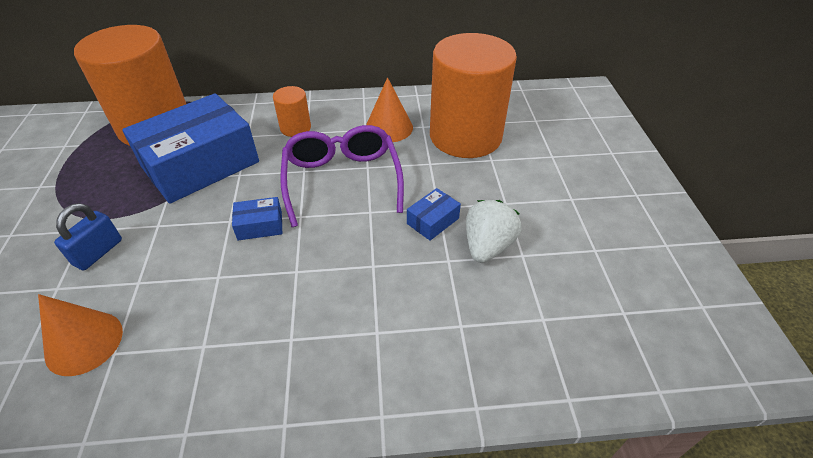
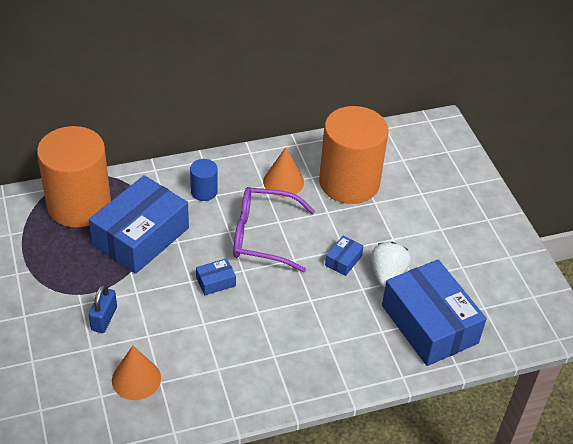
camera: 15 degrees left, 0 degrees up
orange cylinder [273,86,311,137] -> blue cylinder [190,159,218,201]
purple glasses [280,125,404,227] -> purple glasses turned 60 degrees counterclockwise [233,187,315,273]
none -> blue box [382,259,487,366]

